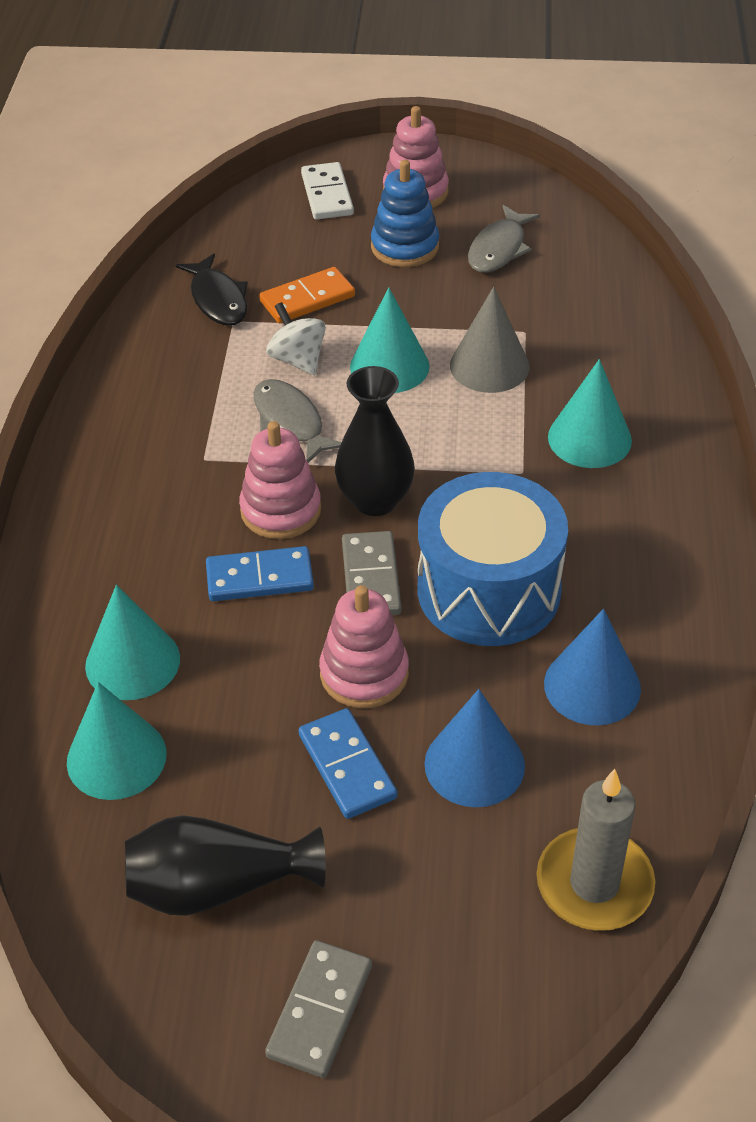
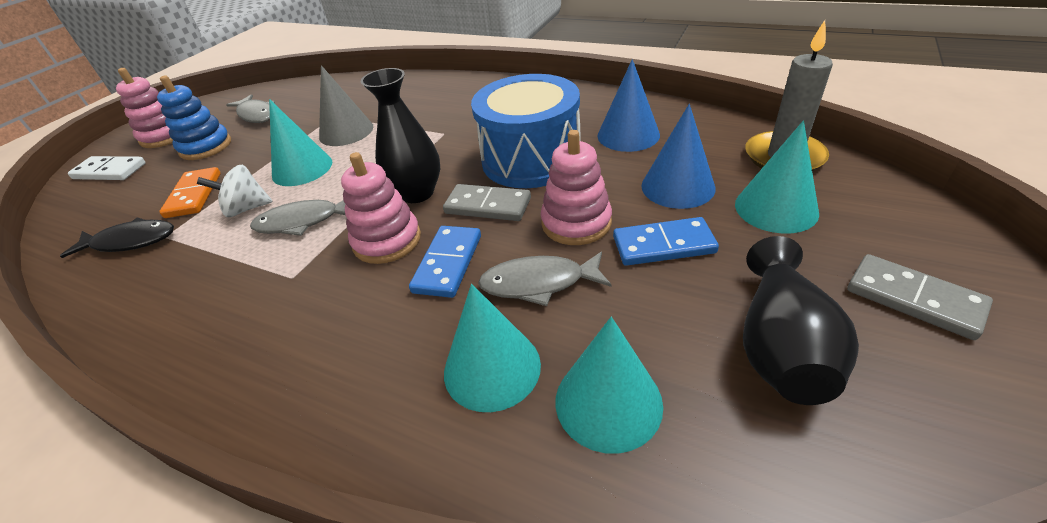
camera: 65 degrees left, 5 degrees down
turquoise cone [548,359,632,468] -> turquoise cone moved to [735,121,819,233]
none -> grey fish [478,251,612,306]

